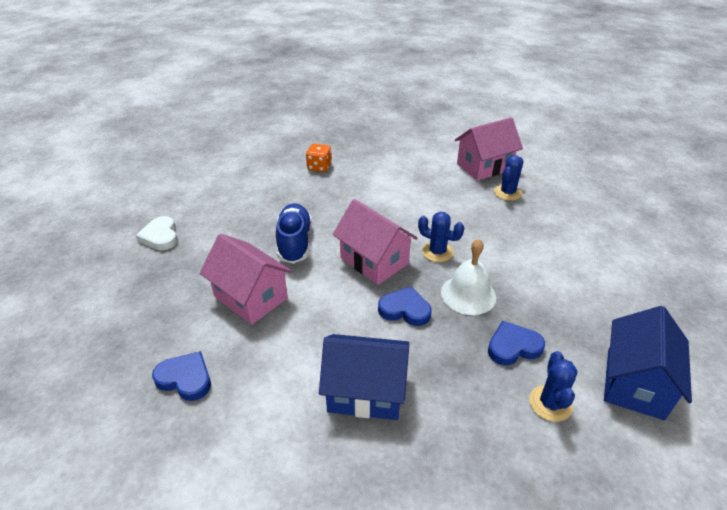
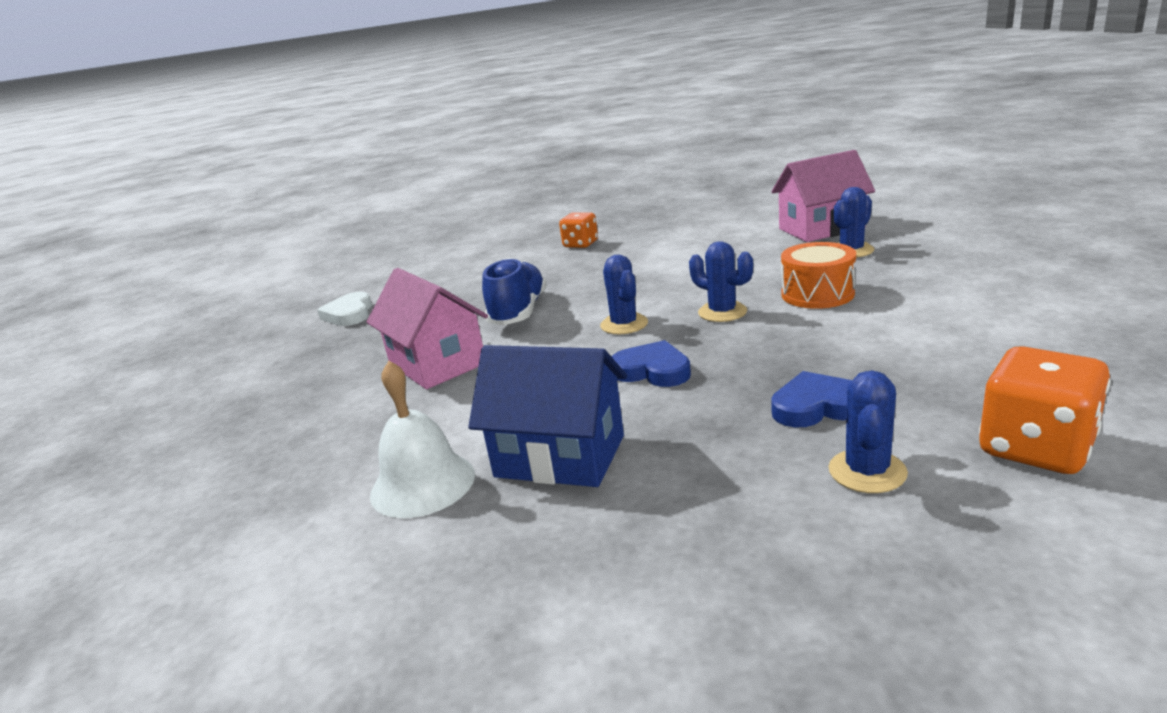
camera: 15 degrees right, 15 degrees down
blue heart [152,351,211,401] -> none
pink house [333,199,418,285] -> blue cactus [600,254,648,334]
white bell [441,239,496,315] -> white bell moved to [370,361,475,518]
blue house [604,306,692,420] -> orange dice [979,346,1111,474]
none -> orange drum [781,242,856,309]

